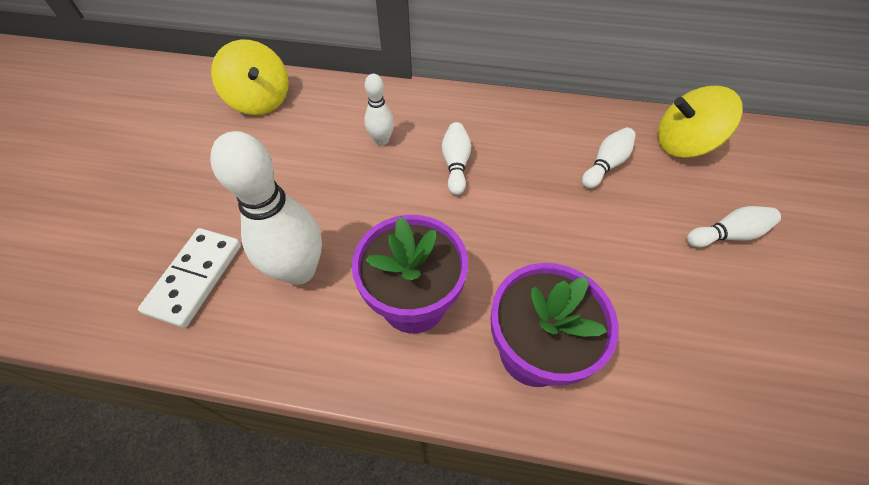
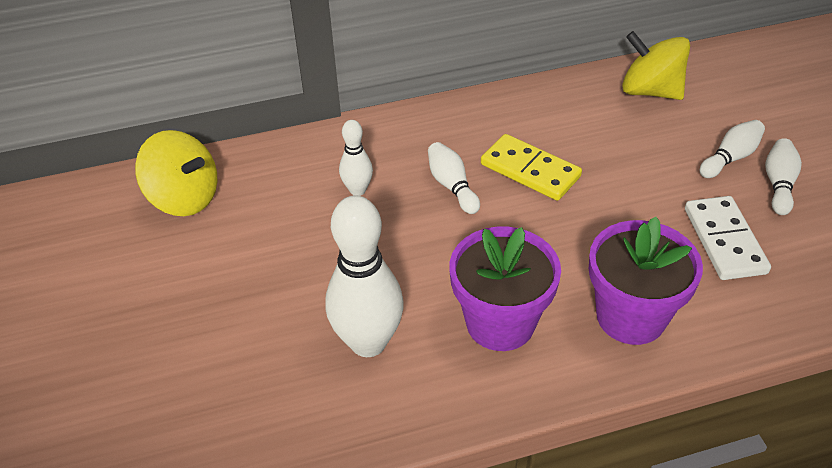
camera: 25 degrees left, 10 degrees down
white domino [138,228,241,328] -> white domino moved to [685,196,771,280]
white bowling pin [582,128,636,189] -> white bowling pin moved to [765,138,802,215]
yellow spinning top [658,86,743,158] -> yellow spinning top turned 60 degrees clockwise [622,31,690,100]
none -> yellow domino [481,134,582,201]

